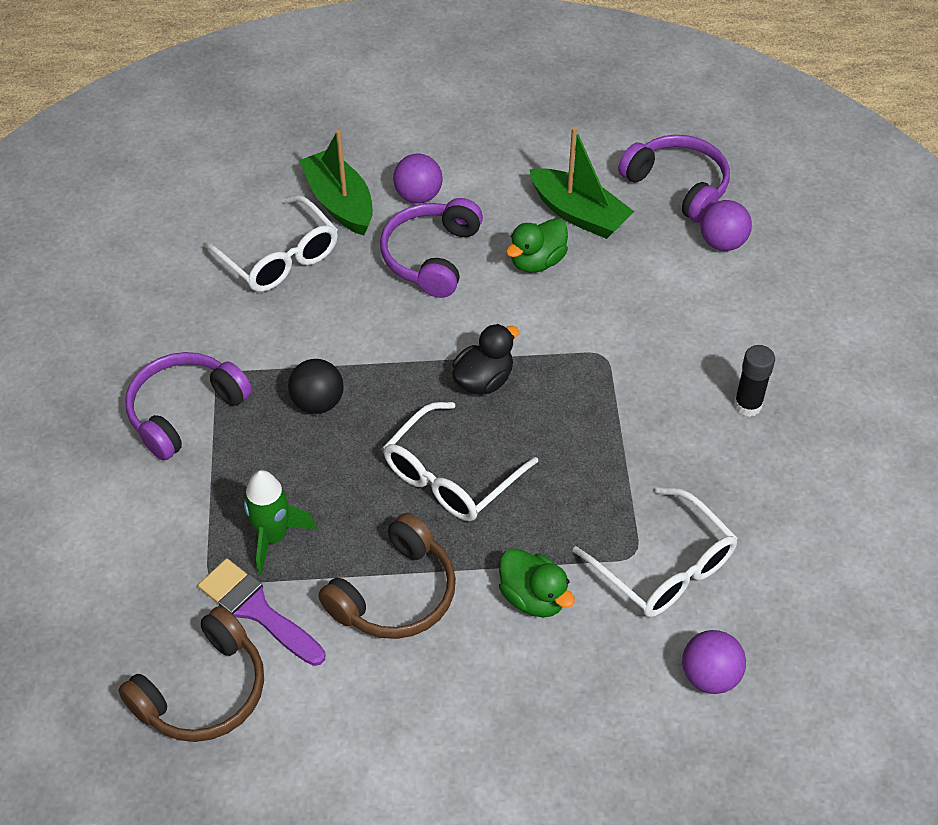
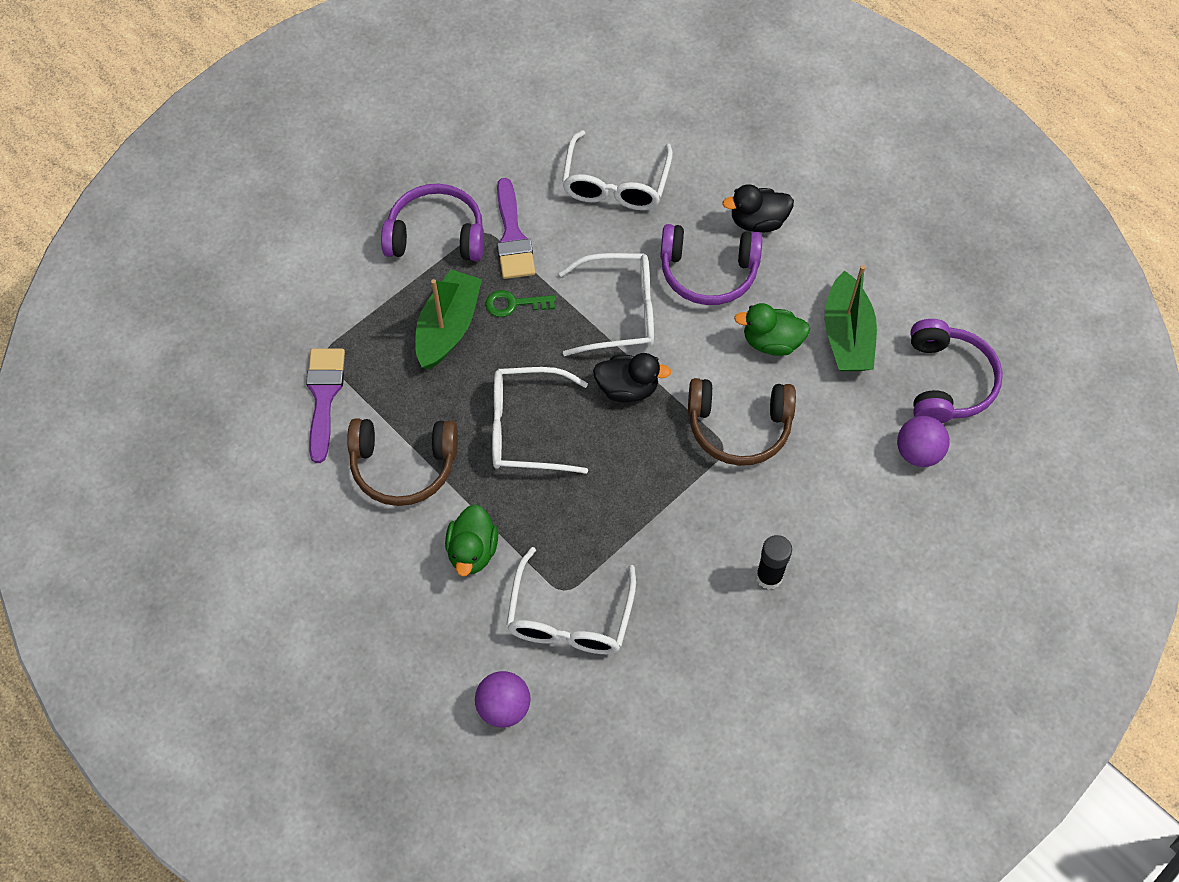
camera: 50 degrees right, 10 degrees up
brown headphones [118,606,264,742] -> brown headphones moved to [688,378,796,466]
green rocket [243,470,317,575] -> none
black ball [288,359,344,414] -> green key [485,290,556,317]
green boat [299,130,373,235] -> green boat moved to [415,270,482,370]
purple headphones [380,198,483,298] -> purple headphones turned 150 degrees counterclockwise [660,224,763,305]
purple ball [393,154,443,203] -> black duck [722,184,794,232]
none -> purple brush [497,178,535,279]
none -> white glasses [559,253,654,356]

